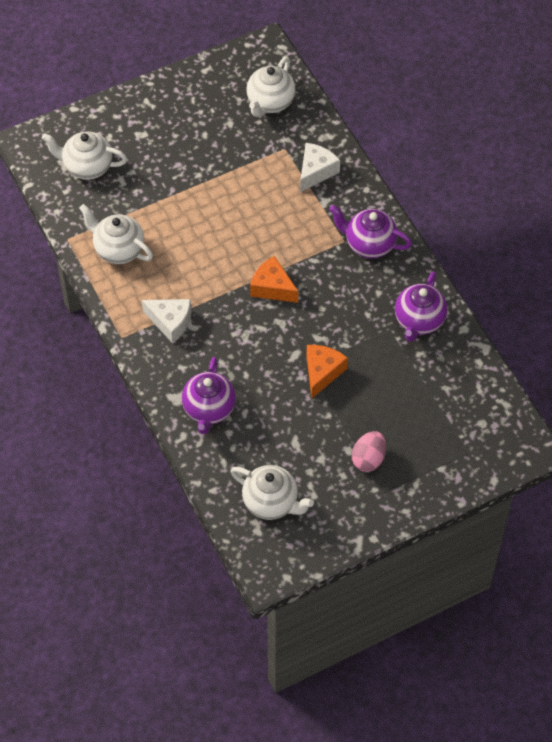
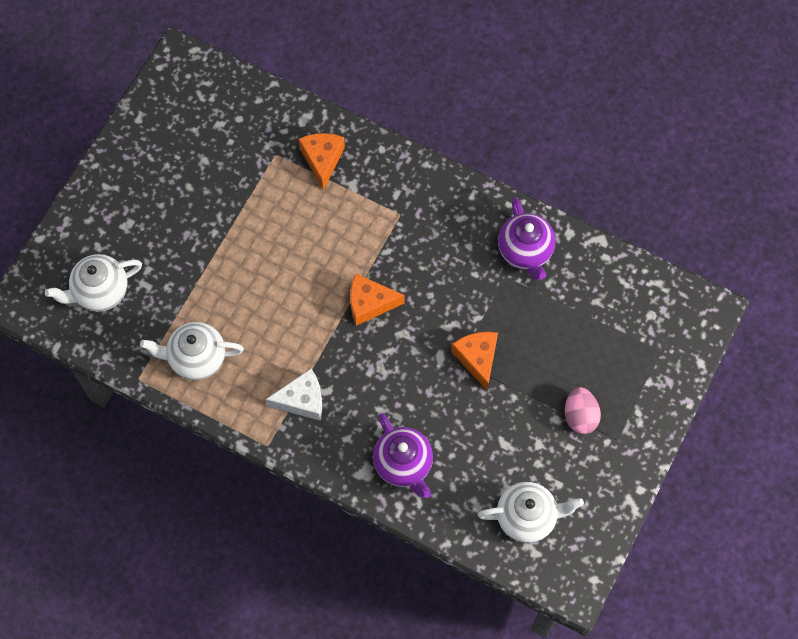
camera: 35 degrees left, 10 degrees up
white teapot [246,57,295,117] -> none
white cheese [300,143,340,192] -> orange cheese [299,133,345,190]
purple teapot [330,205,412,259] -> none

